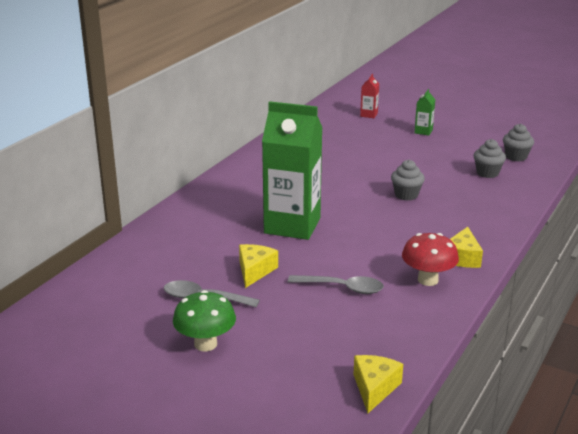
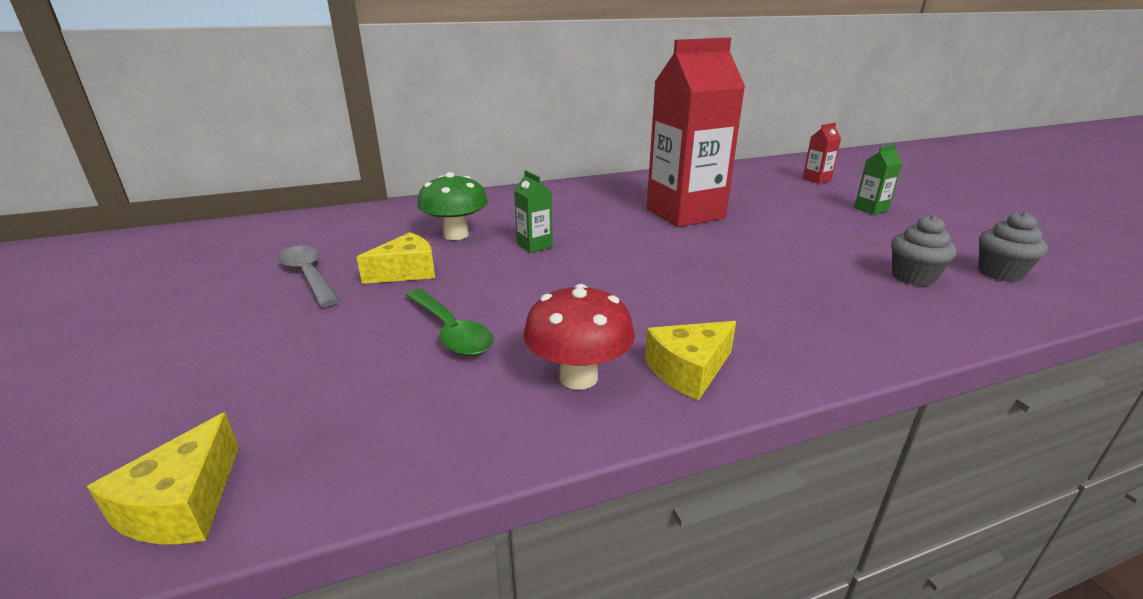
camera: 40 degrees right, 0 degrees up
green mushroom [173,290,236,351] -> green mushroom moved to [417,172,488,240]
green carton [262,101,322,240] -> green carton [514,170,553,253], size x0.40
grey spoon [288,275,384,294] -> green spoon [405,289,494,356]
yellow cheese [353,355,403,413] -> yellow cheese turned 135 degrees clockwise [87,412,239,544]
grey cupcake [391,160,425,201] -> none
none -> red carton [647,37,745,227]

